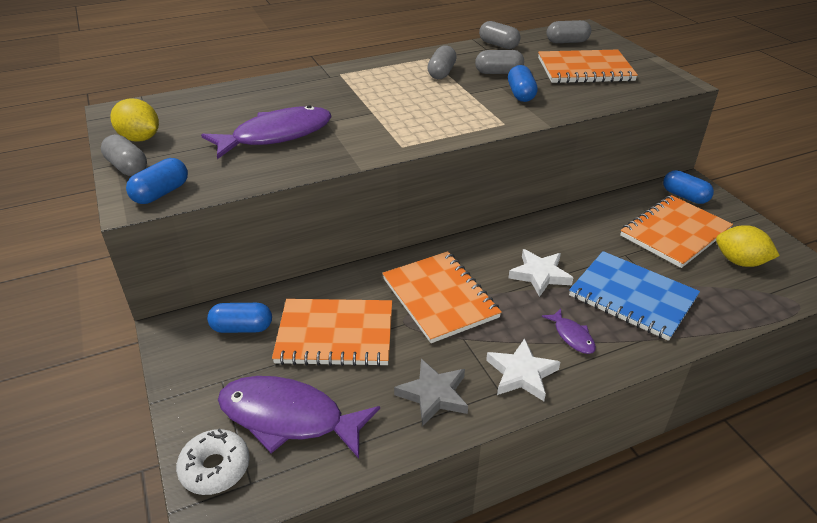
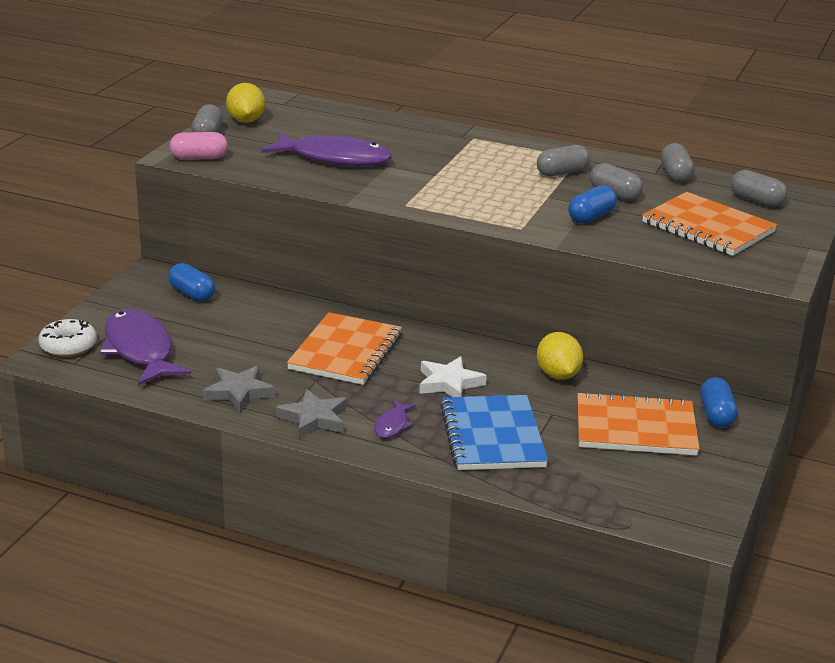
camera: 45 degrees right, 10 degrees down
blue capsule [126,158,188,204] -> pink capsule [170,132,228,160]
orange notebook [272,299,392,367] -> none
white star [486,338,560,401] -> grey star [276,389,347,438]
yellow lemon [716,225,780,267] -> yellow lemon moved to [537,332,583,380]

